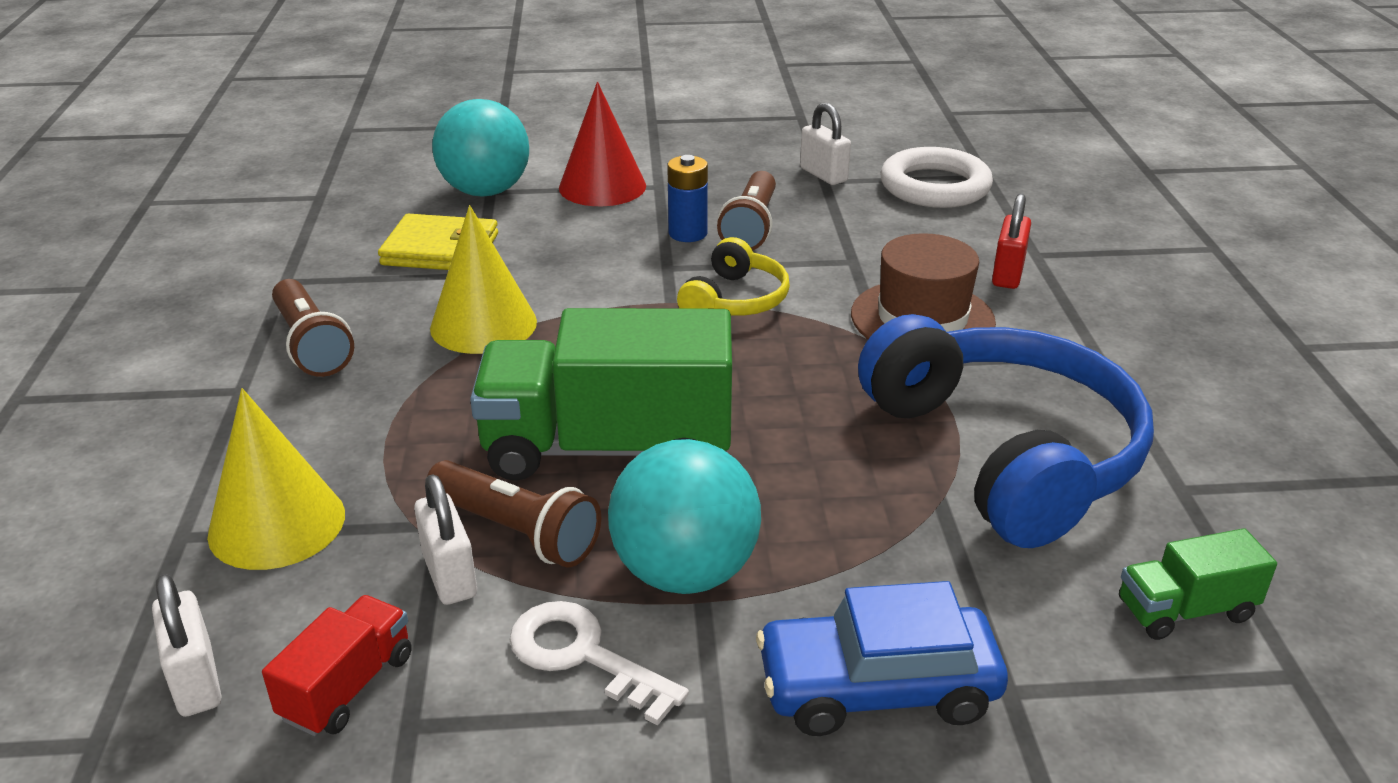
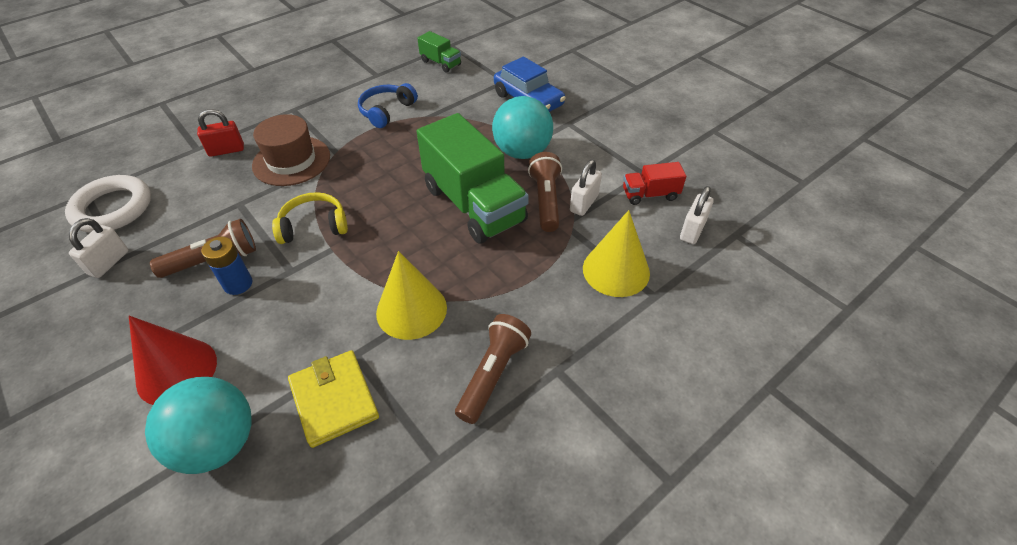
camera: 125 degrees left, 15 degrees up
white key [509,601,689,726] -> none
blue headphones [858,314,1154,548] -> blue headphones [358,83,418,128], size x0.49

